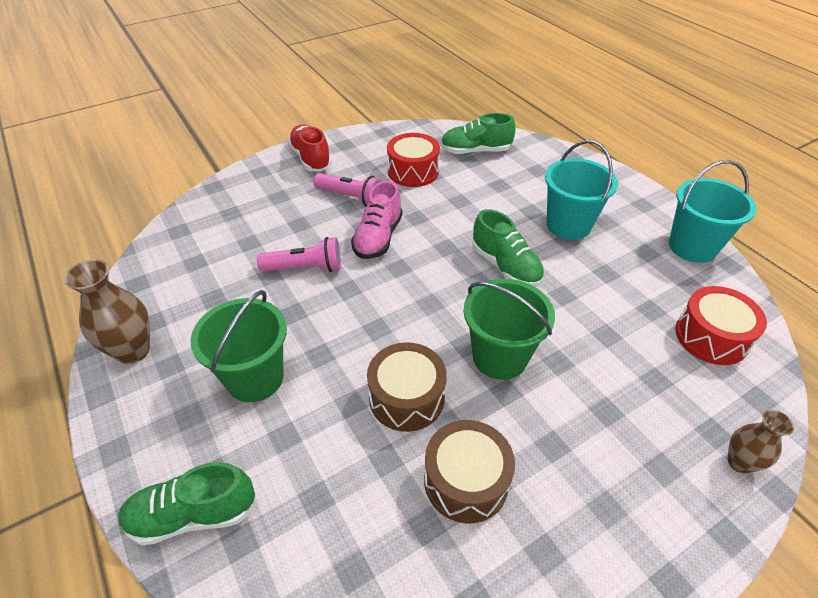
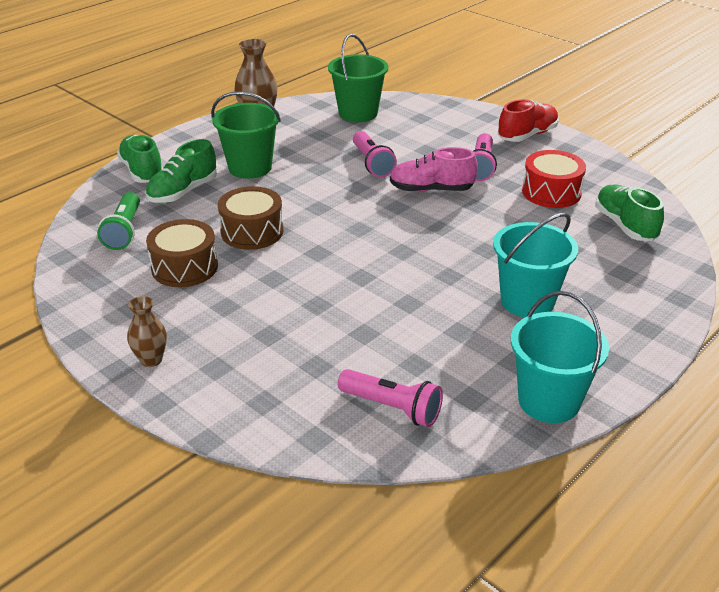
camera: 75 degrees right, 10 degrees down
green bucket [464,279,555,380] -> green bucket moved to [328,34,388,122]
green shoe [472,209,544,287] -> green shoe moved to [145,139,217,203]
red drum [675,286,767,365] -> pink flashlight [338,369,443,427]
brown vase [728,410,794,474] -> brown vase moved to [127,296,167,367]
none -> green flashlight [97,192,140,250]

